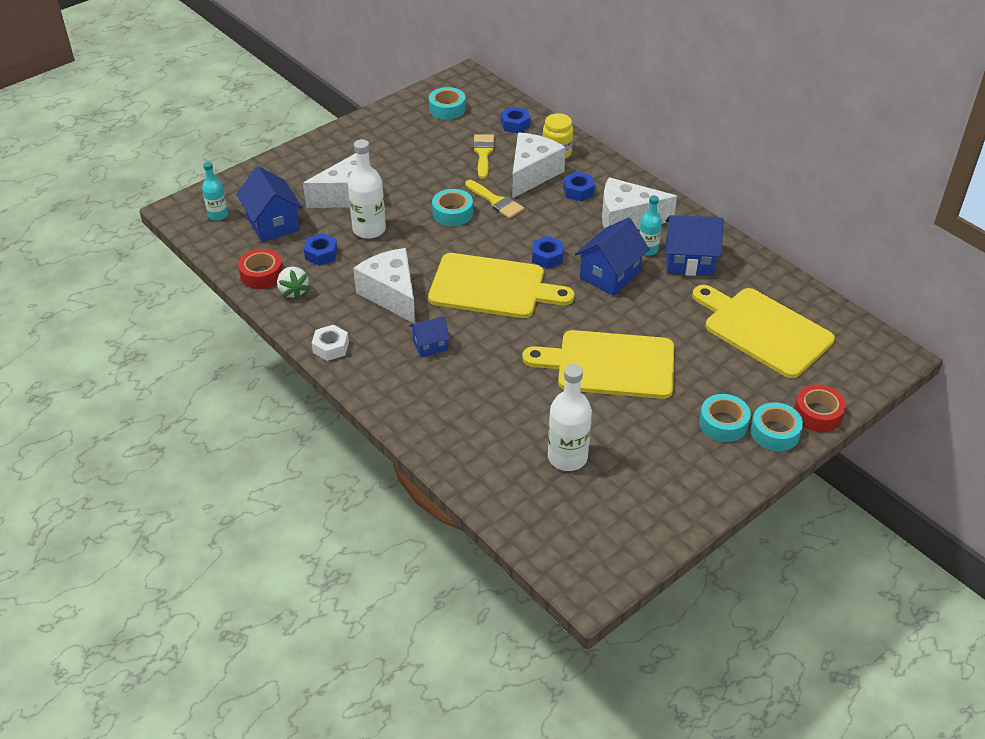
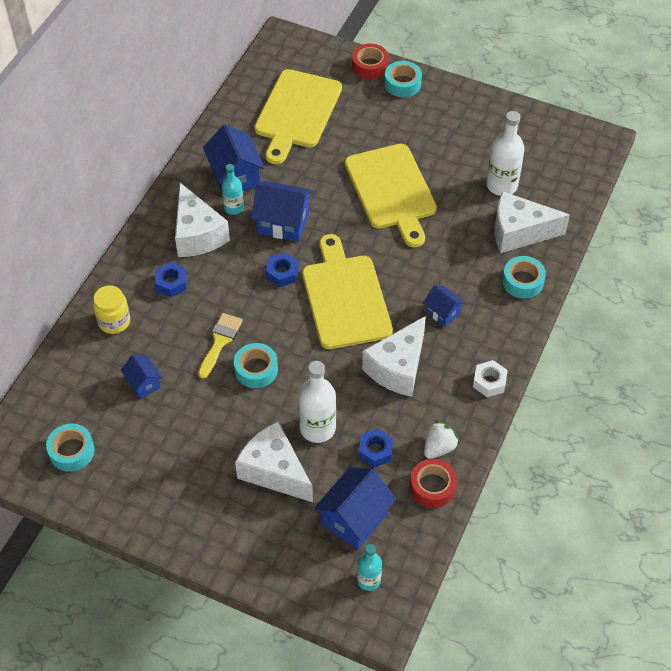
camera: 115 degrees left, 10 degrees up
yellow brush [473,134,494,179] -> blue house [120,354,163,399]
blue nut [501,107,530,133] -> none
white cheese [512,132,566,198] -> white cheese moved to [495,191,570,253]
turquoise tape [699,394,751,442] -> turquoise tape moved to [502,256,546,299]

